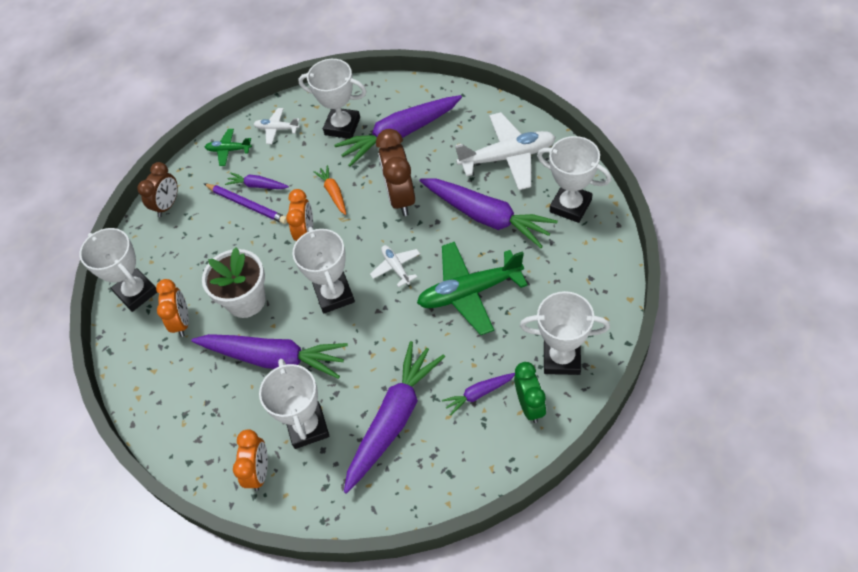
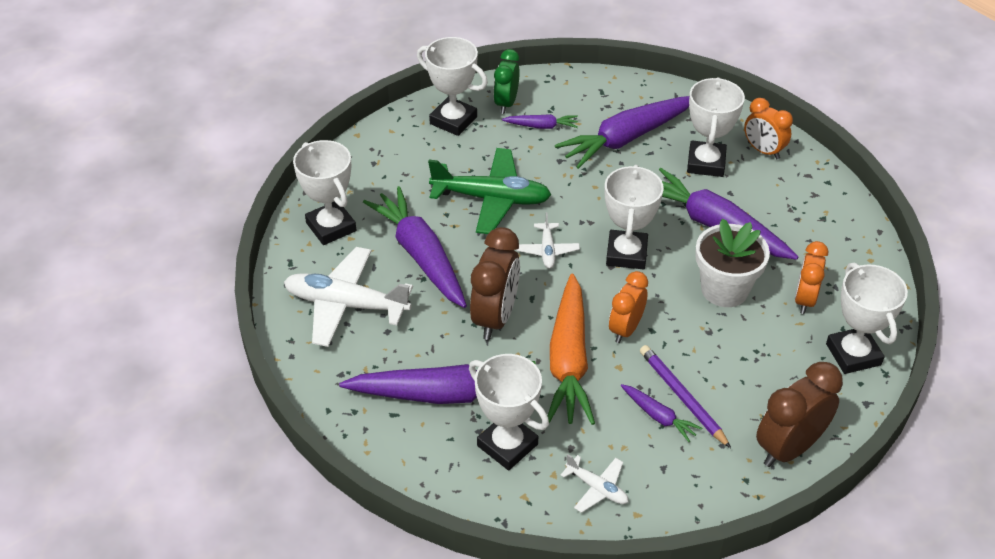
camera: 160 degrees left, 10 degrees down
brown clock [137,162,178,217] -> brown clock [756,362,843,467], size x1.51
green plane [205,129,252,166] -> none
orange clock [233,429,268,491] -> orange clock turned 75 degrees counterclockwise [744,98,793,159]
orange carrot [313,165,346,215] -> orange carrot [548,273,595,425], size x2.13

